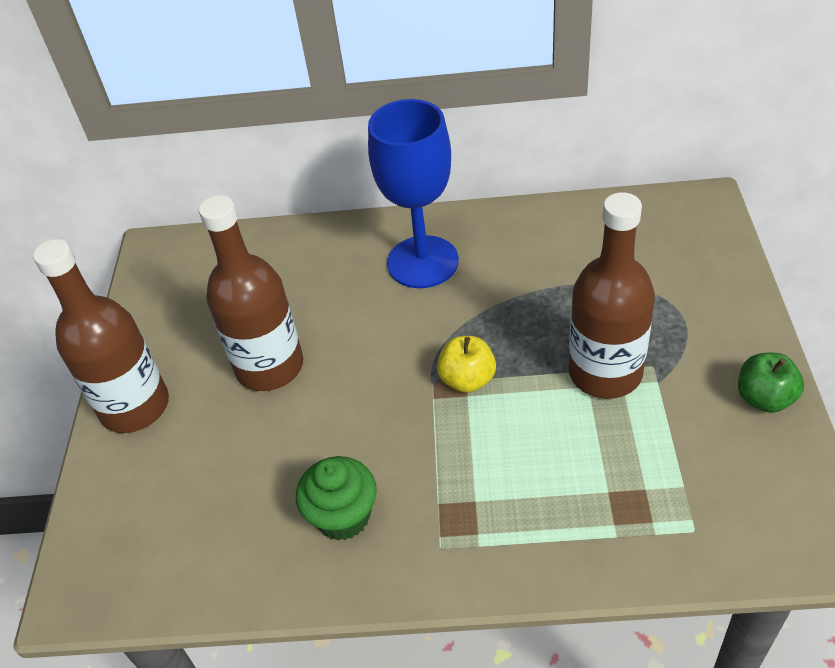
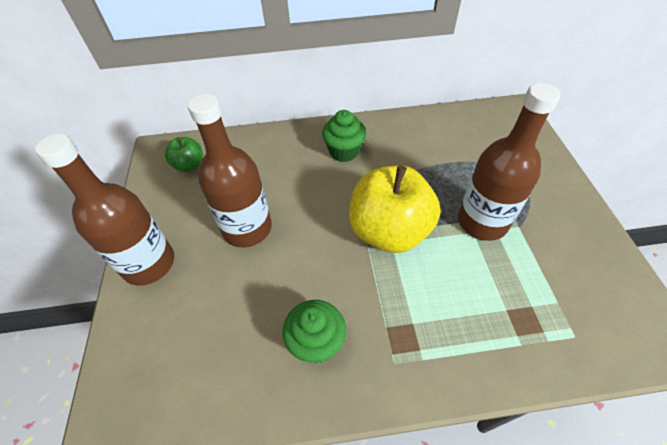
camera: 10 degrees left, 5 degrees up
blue goblet [368,99,459,288] -> green cupcake [322,110,366,162]
yellow apple [437,336,496,393] -> yellow apple [349,165,441,253], size x2.06
green apple [738,353,804,413] -> green apple moved to [165,137,203,172]

